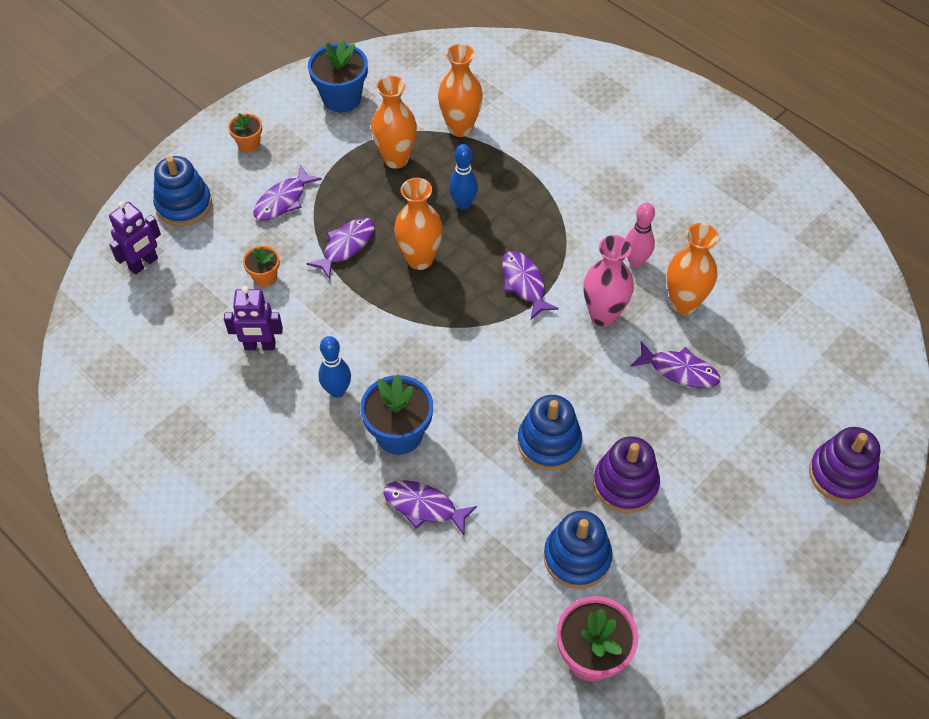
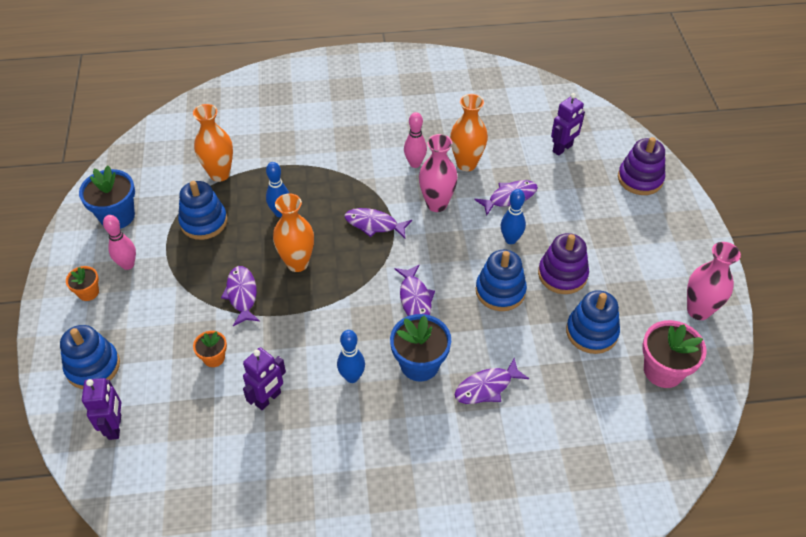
camera: 50 degrees left, 5 degrees down
purple fish [254,165,322,221] -> purple fish moved to [394,264,435,316]
orange vase [371,76,417,169] -> blue stacking toy [178,181,227,240]
none -> pink bowling pin [103,215,136,270]
none -> blue bowling pin [501,189,526,244]
none -> purple robot [551,93,585,156]
none -> pink vase [687,242,741,320]

